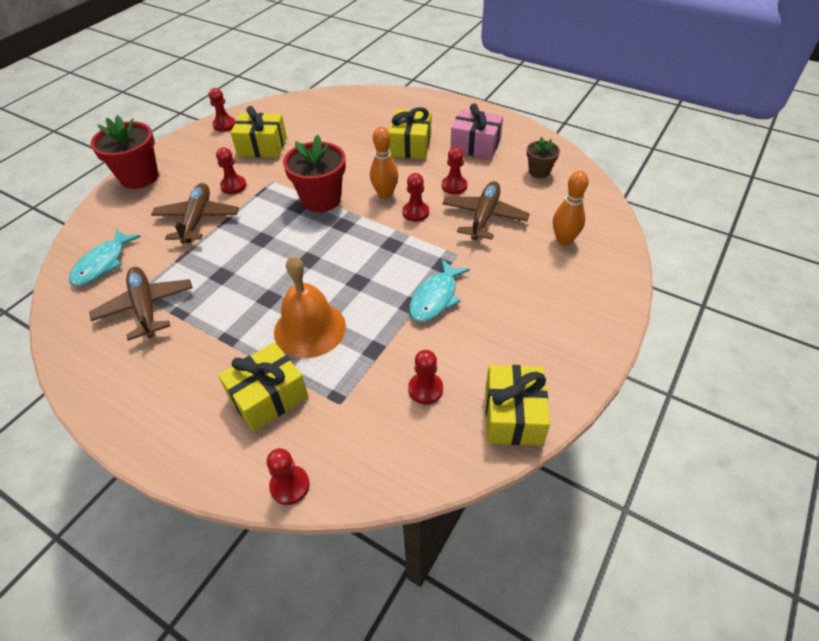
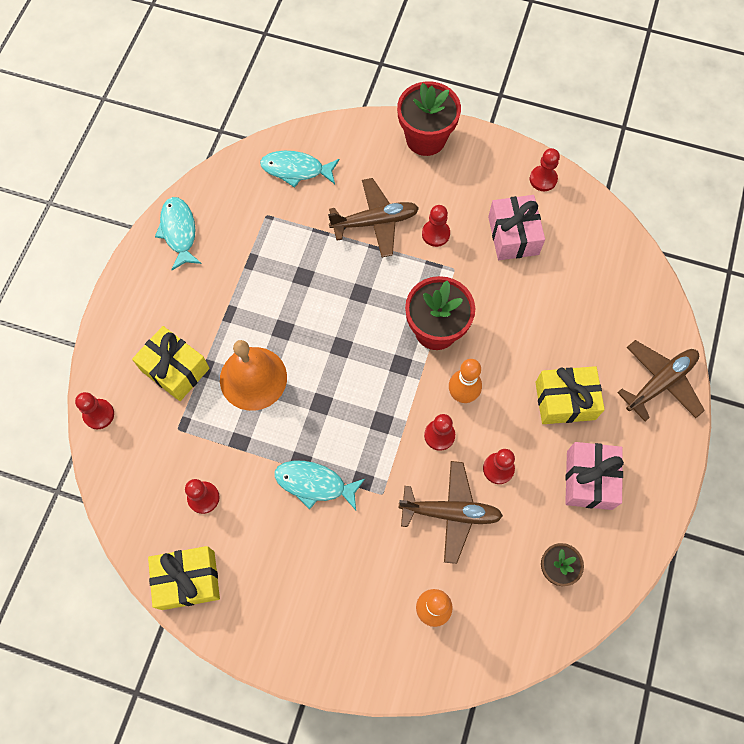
camera: 75 degrees right, 20 degrees up
brown plane [89,267,193,341] -> brown plane moved to [617,340,705,421]
yellow gift [231,106,287,158] -> pink gift [488,195,545,260]
none -> turquoise fish [155,197,202,270]

